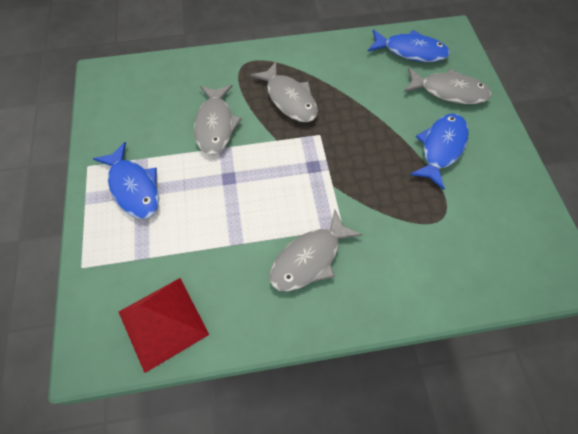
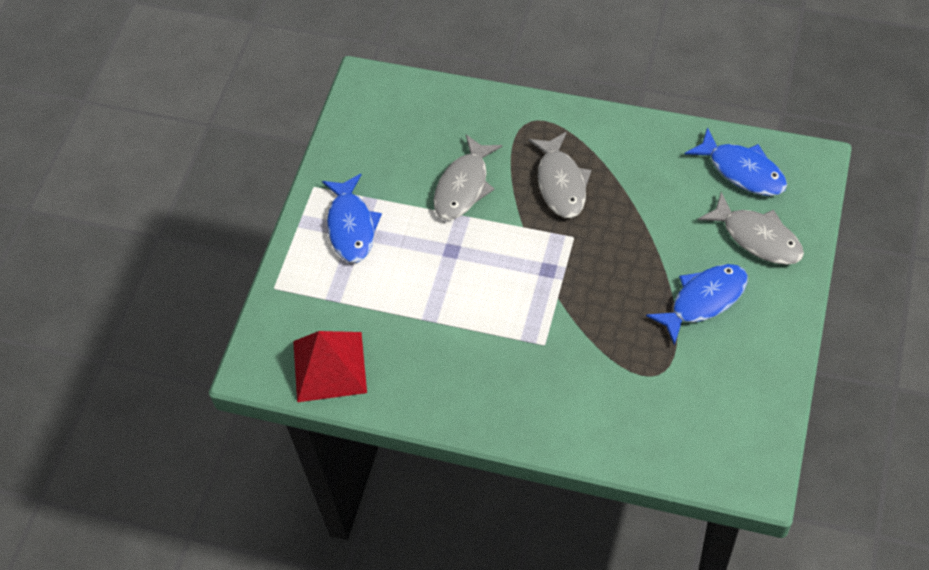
camera: 30 degrees right, 5 degrees down
grey fish [270,210,362,291] -> none

